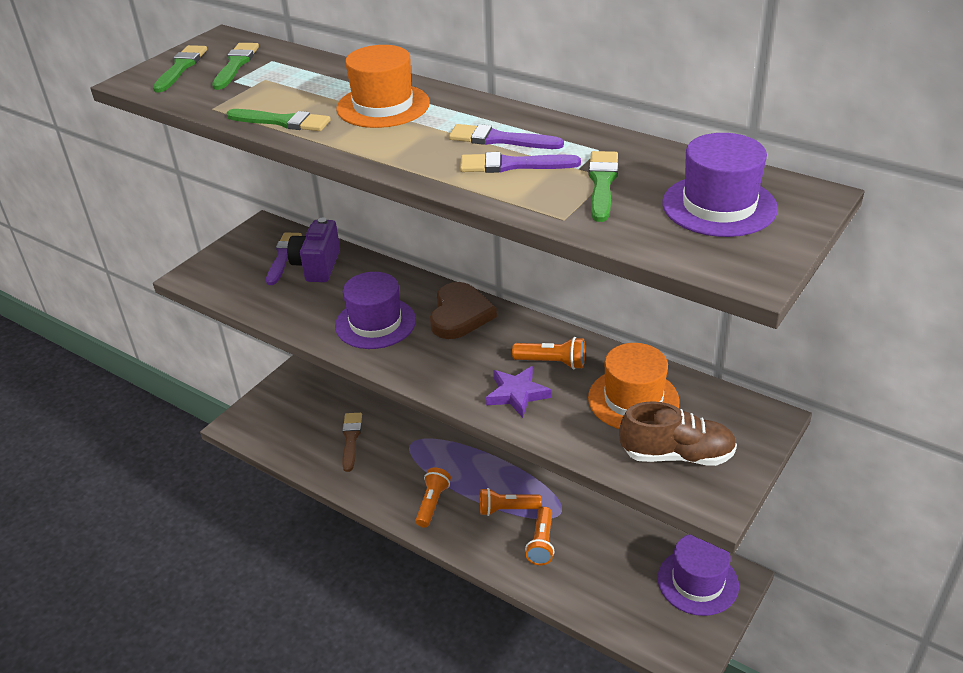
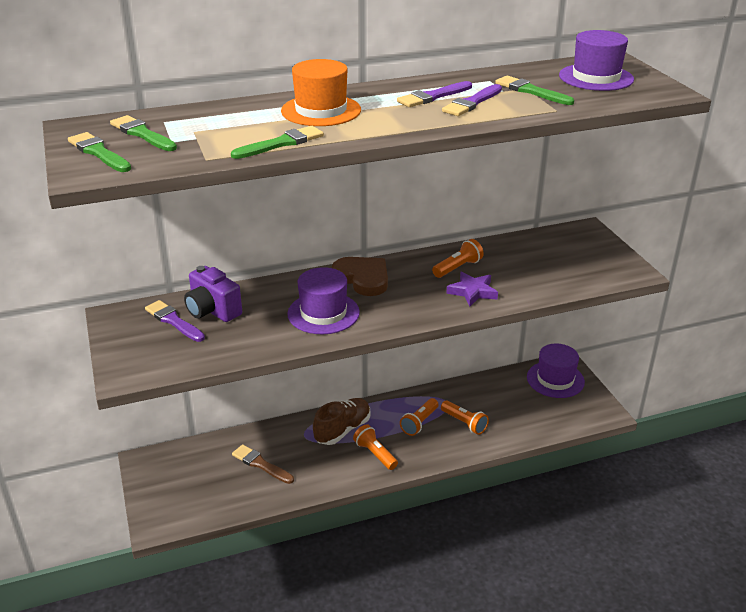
camera: 55 degrees left, 5 degrees down
orange hat [588,343,680,429] -> none
brown shoe [619,401,737,466] -> brown shoe moved to [313,398,371,445]

